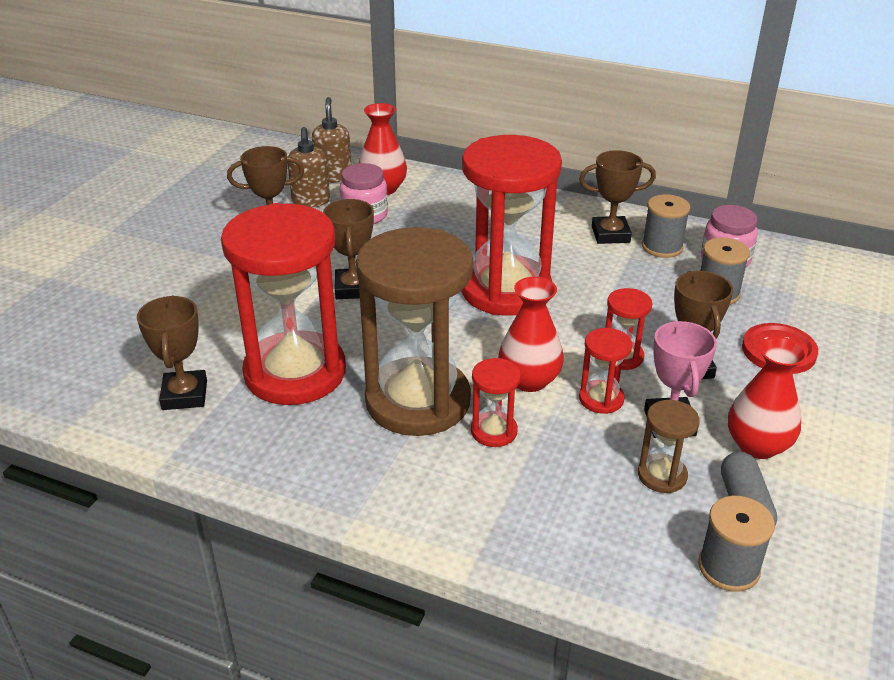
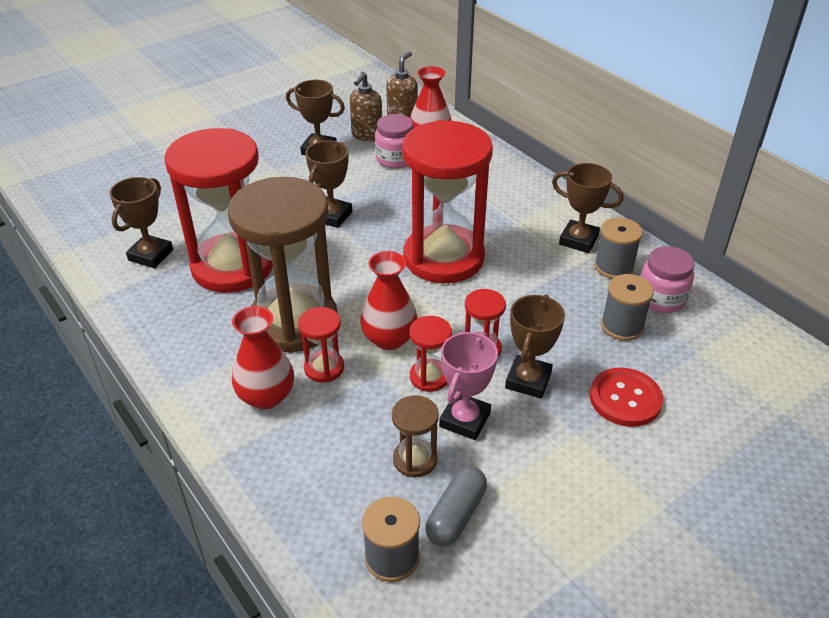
camera: 30 degrees right, 5 degrees up
red vase [728,337,807,459] -> red vase moved to [232,306,294,409]

